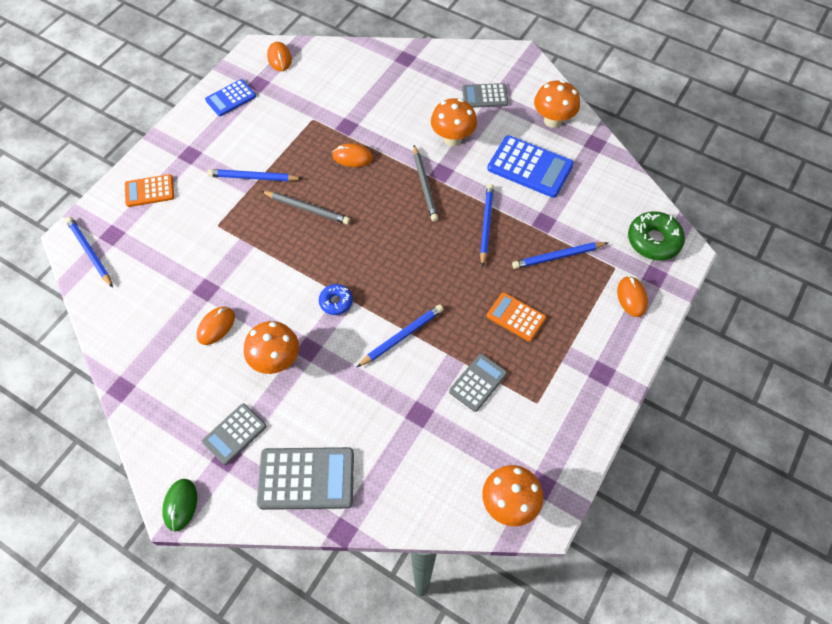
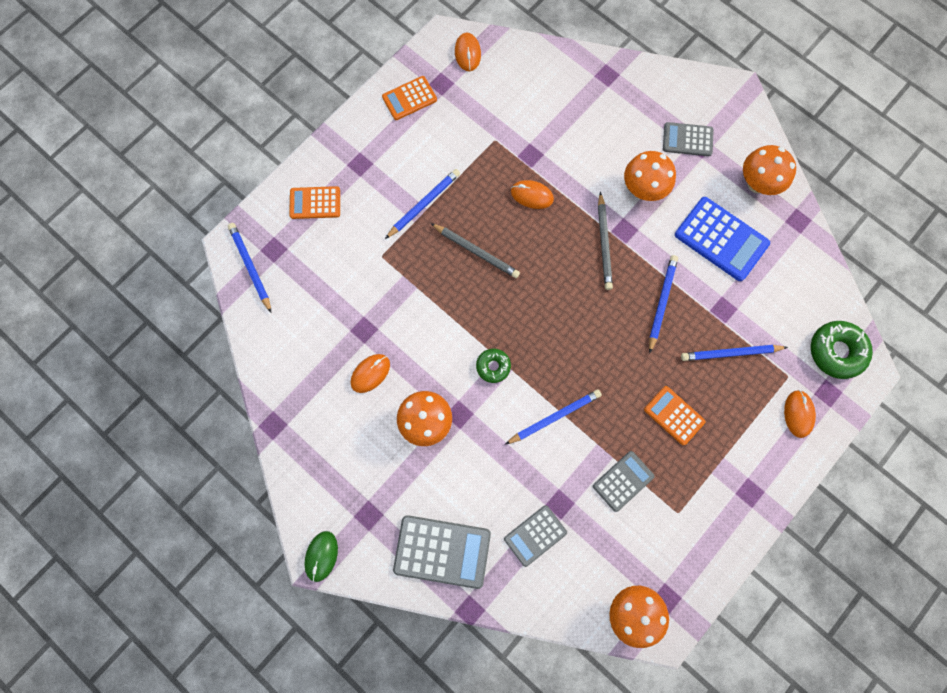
camera: 10 degrees right, 15 degrees up
grey calculator [202,403,267,465] -> grey calculator moved to [504,505,567,567]
blue calculator [205,79,256,116] -> orange calculator [382,76,437,120]
blue pencil [207,169,303,181] -> blue pencil turned 120 degrees clockwise [385,169,460,239]
blue donut [319,284,353,315] -> green donut [476,349,511,383]

